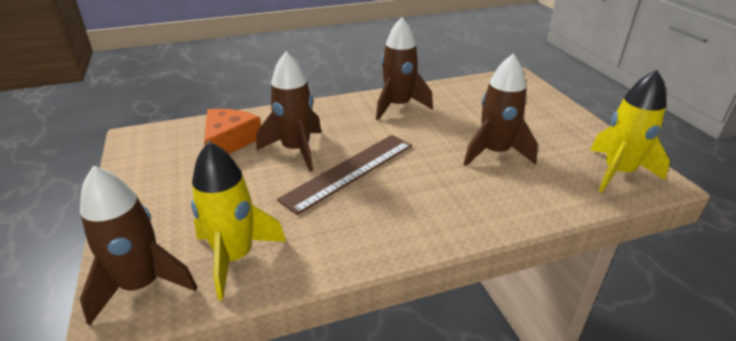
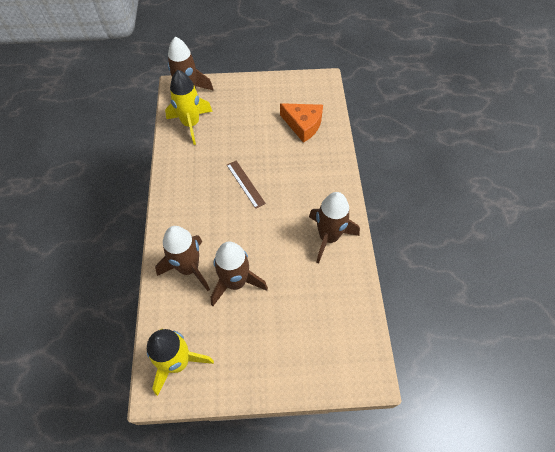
camera: 105 degrees right, 25 degrees up
brown rocket [256,52,322,171] -> brown rocket moved to [155,226,210,291]
brown ruler [277,135,412,215] -> brown ruler [227,161,266,209], size x0.57

